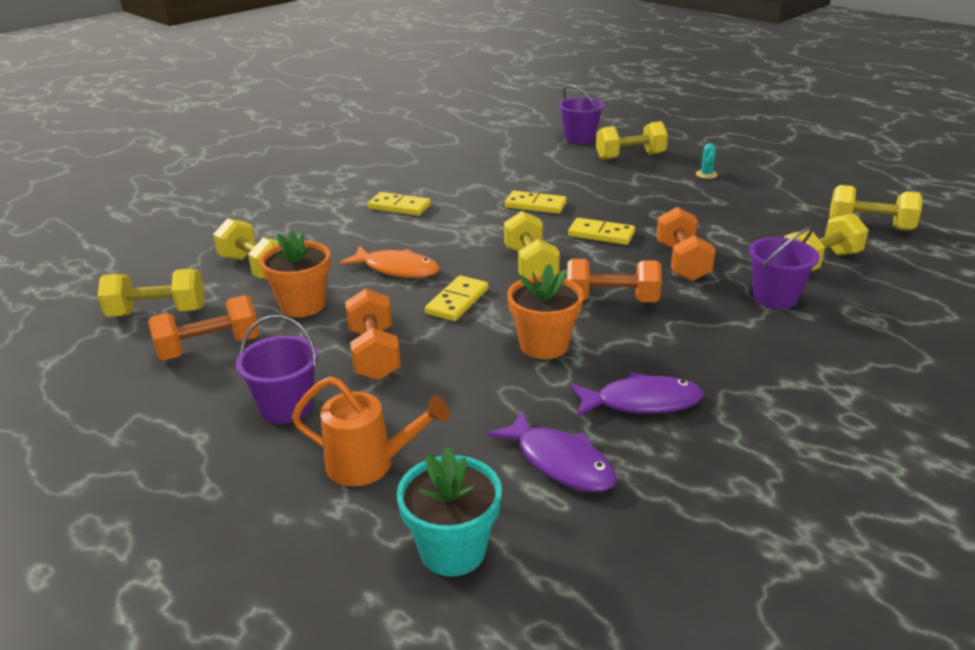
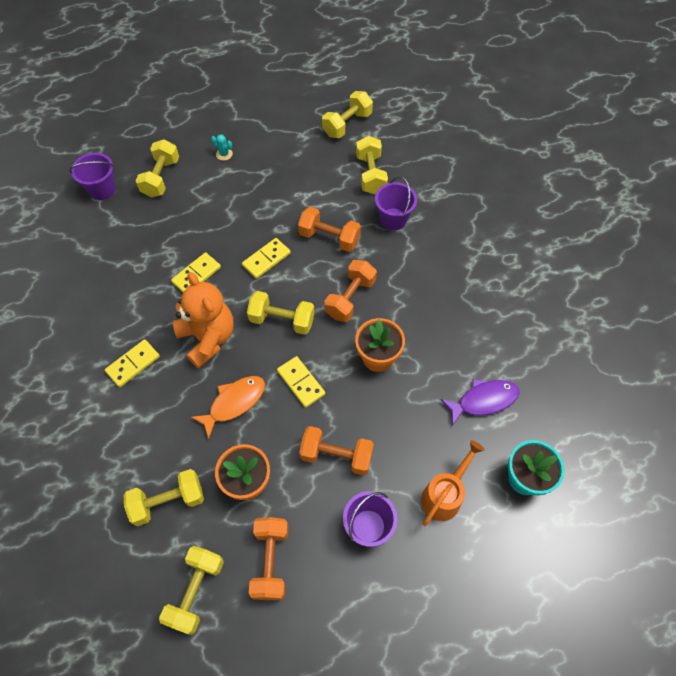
camera: 65 degrees left, 30 degrees up
purple fish [570,372,704,417] -> none
none -> orange teddy bear [173,272,234,369]

